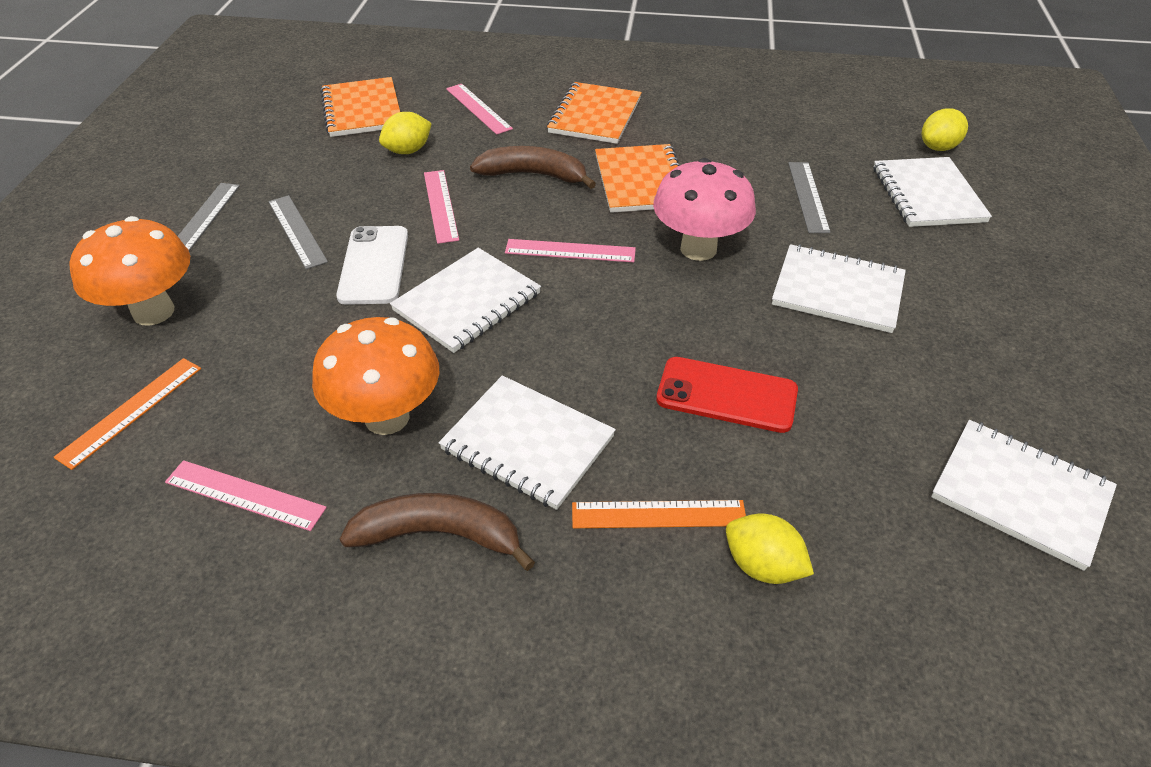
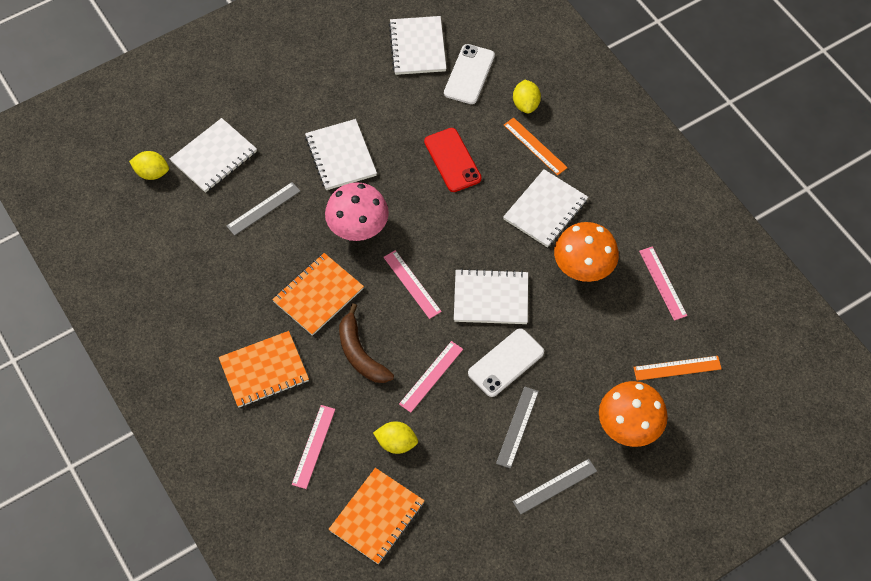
camera: 130 degrees left, 15 degrees up
brown banana [340,493,535,571] -> none
white notebook [439,375,616,510] -> white notebook turned 45 degrees clockwise [503,169,588,248]
none -> white phone [444,44,495,104]

